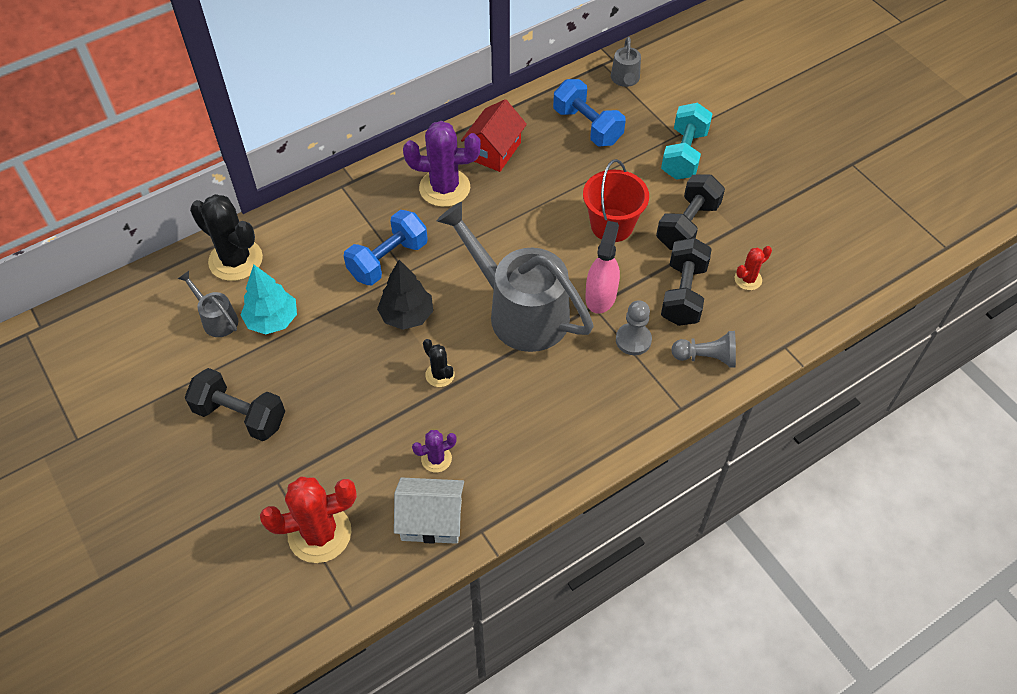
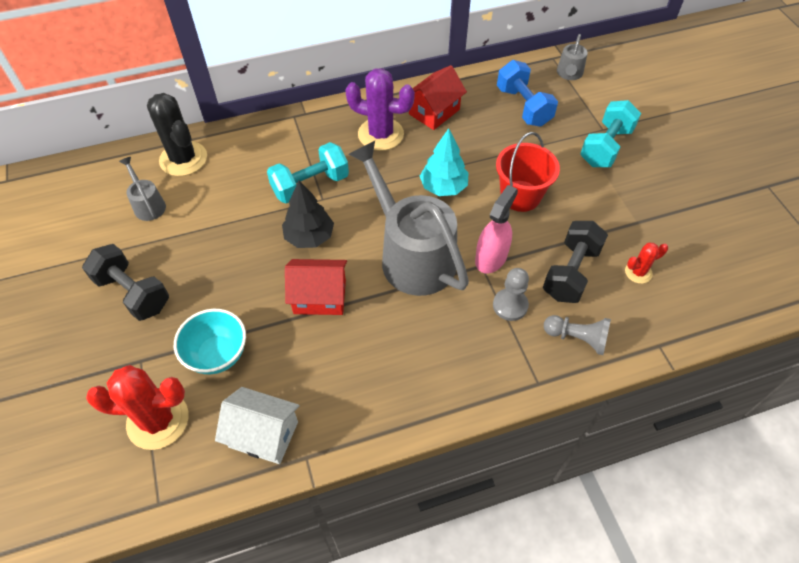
camera: 15 degrees right, 0 degrees up
turquoise tree [241,264,297,334] -> turquoise tree moved to [420,128,468,196]
blue dumbbell [344,210,428,286] -> turquoise dumbbell [267,142,349,204]
purple cactus [412,430,457,473] -> none
black cactus [423,339,455,387] -> red house [285,259,347,315]
black dumbbell [656,175,725,250] -> none
none -> turquoise bowl [174,309,246,374]

